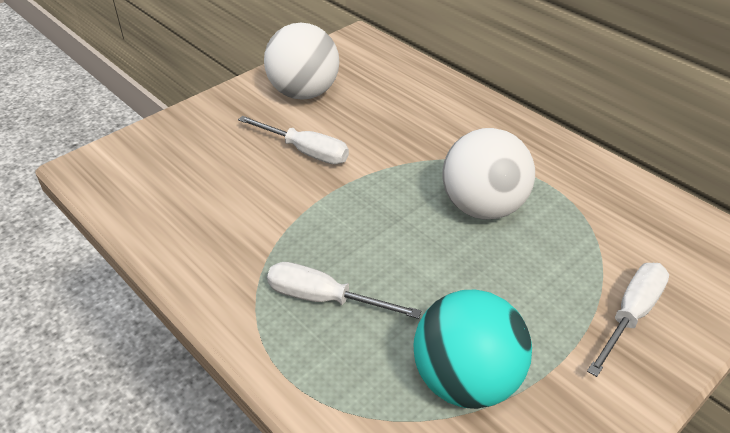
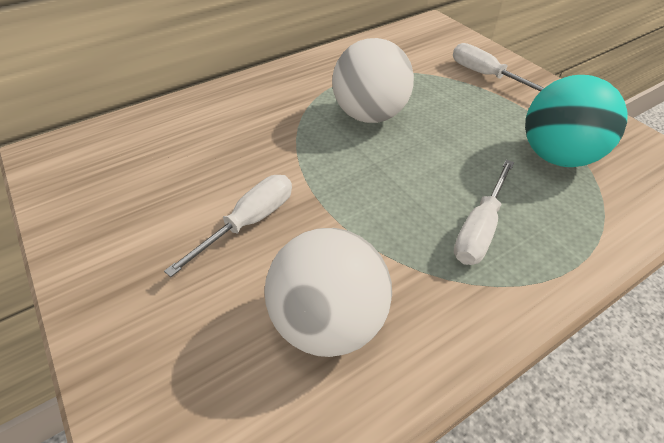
camera: 80 degrees left, 5 degrees up
white ball [264,23,339,100] -> white ball moved to [264,228,392,357]

